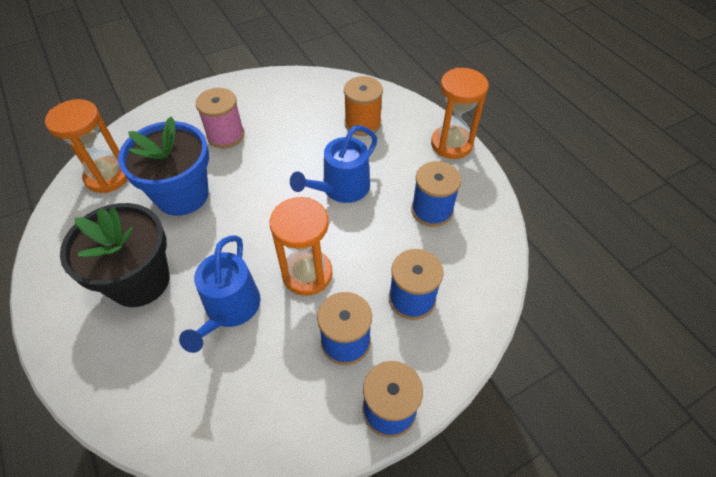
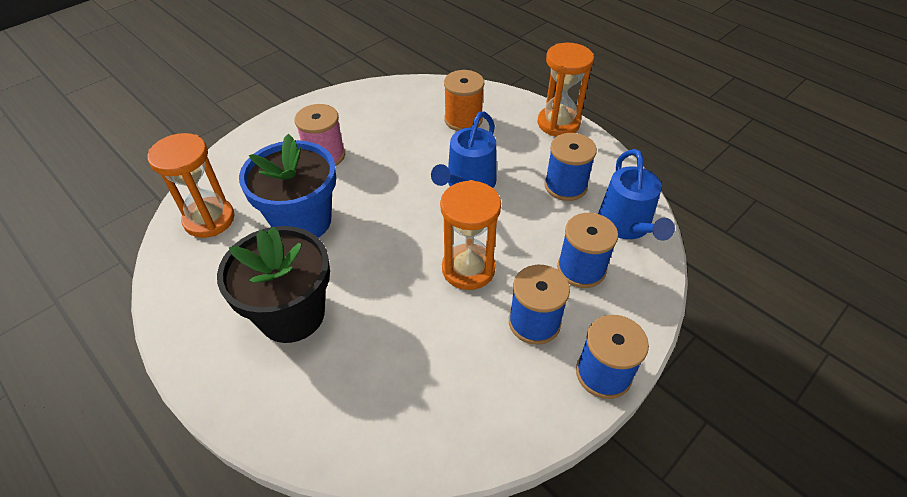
camera: 15 degrees left, 5 degrees down
blue watering can [179,235,260,353] -> blue watering can moved to [598,149,675,241]

